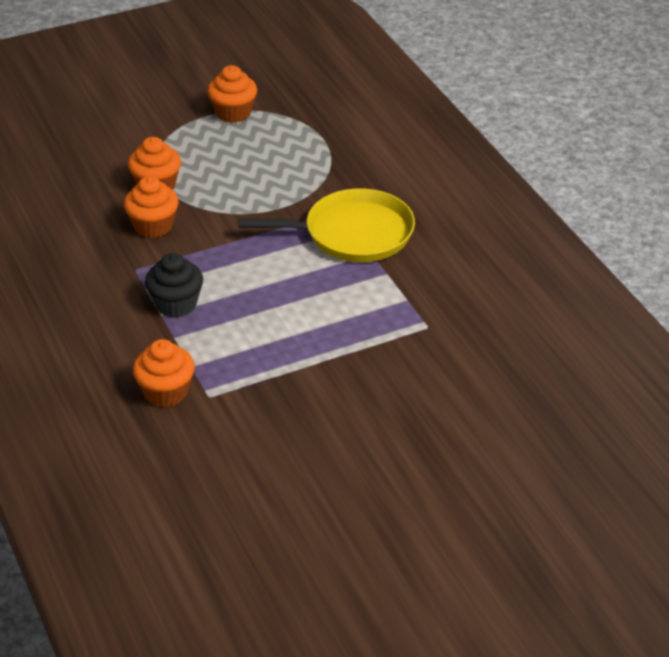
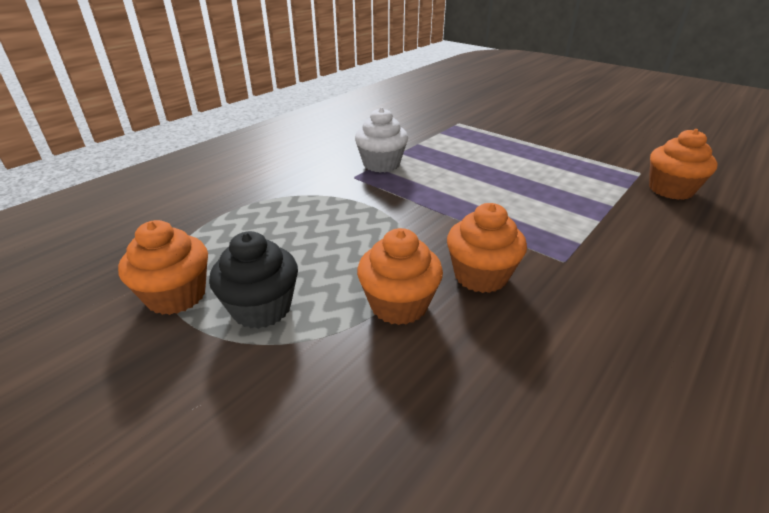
camera: 115 degrees left, 5 degrees down
black cupcake [145,253,203,318] -> black cupcake moved to [209,231,298,329]
yellow pan [239,189,415,262] -> white cupcake [355,107,408,173]

